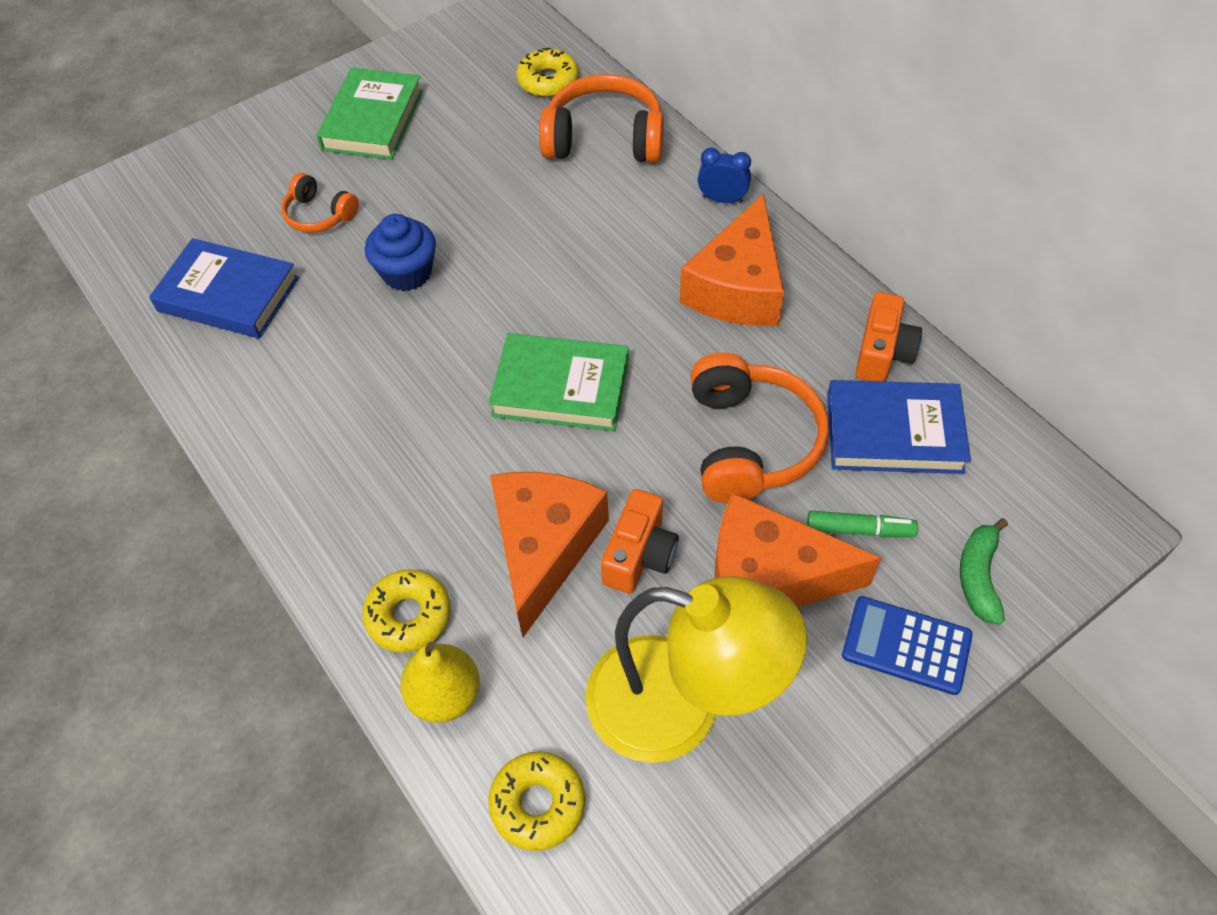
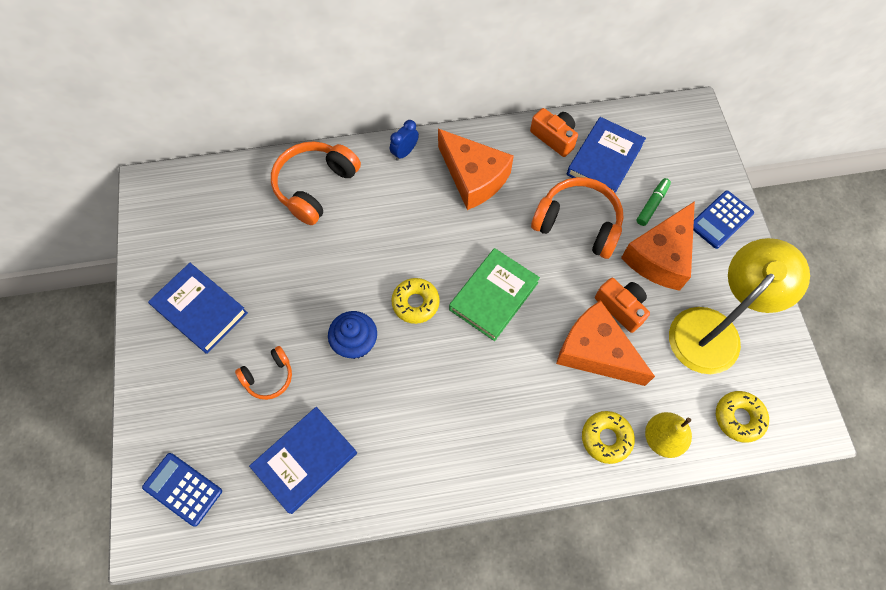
camera: 65 degrees left, 10 degrees up
green book [317,68,423,159] -> blue book [148,263,248,354]
yellow donut [516,48,579,97] -> yellow donut moved to [391,278,440,324]
green banana [960,518,1008,625] -> none
none -> blue calculator [142,453,222,526]

